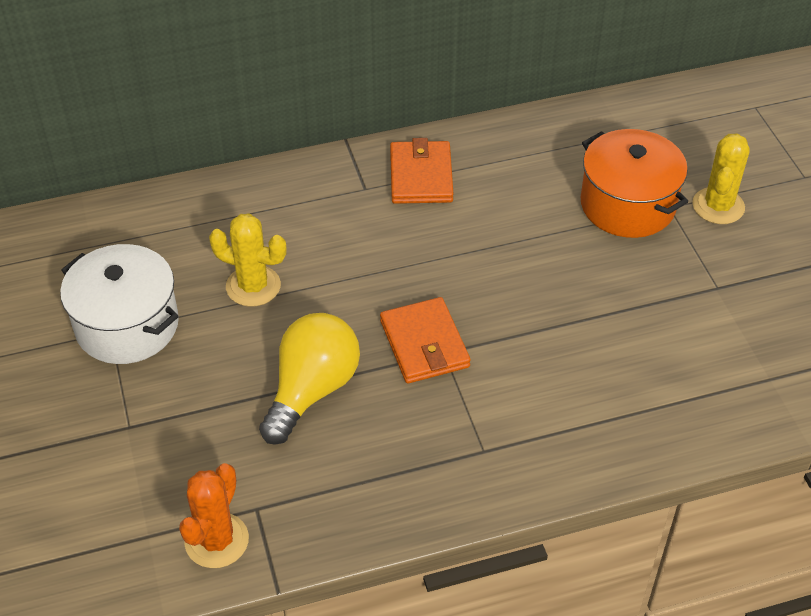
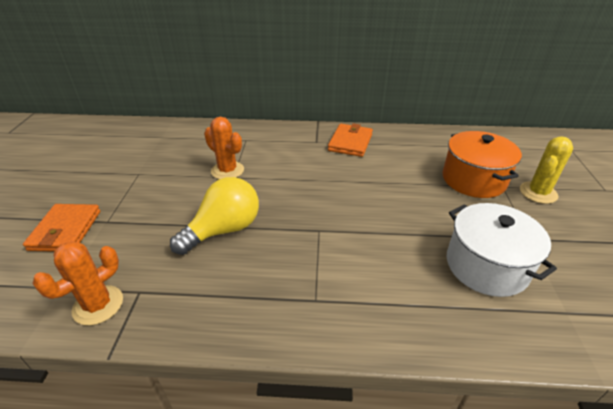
camera: 20 degrees right, 10 degrees down
white pot [60,244,179,364] -> white pot moved to [447,203,557,297]
yellow cactus [209,213,287,307] -> orange cactus [204,117,244,179]
orange wallet [380,297,471,384] -> orange wallet moved to [23,204,100,252]

